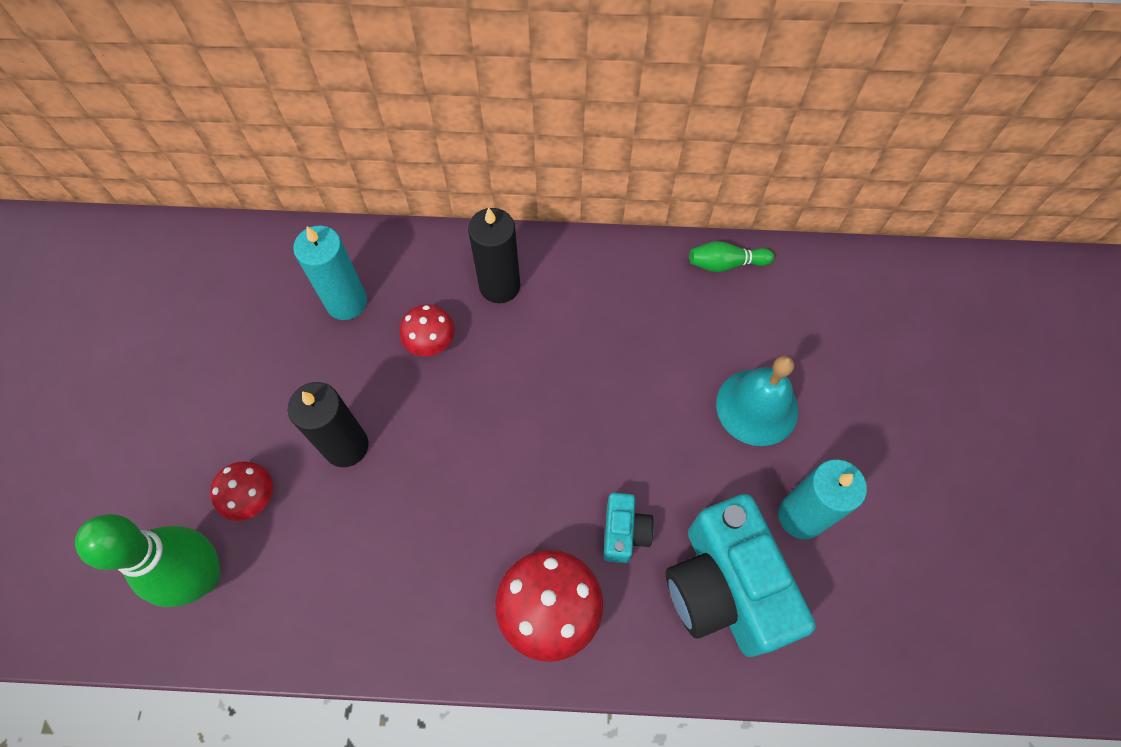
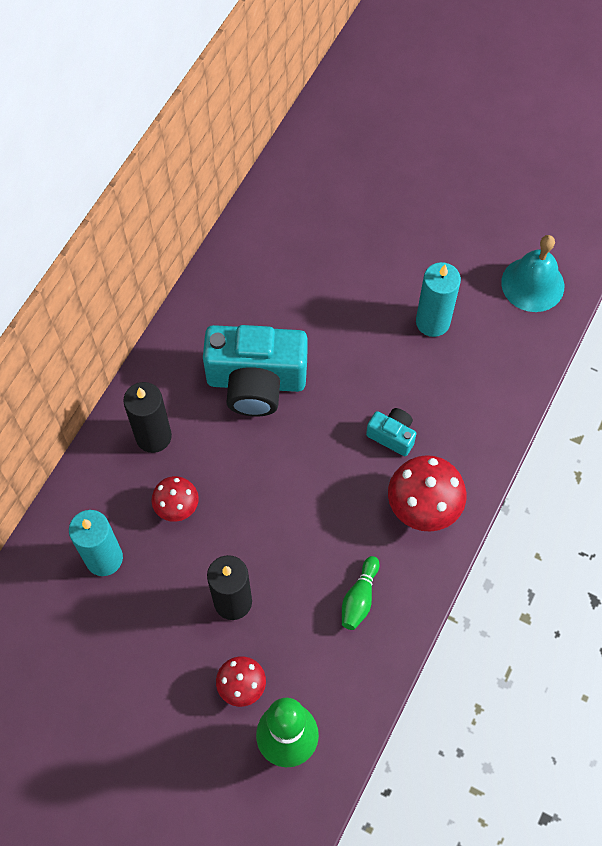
camera: 65 degrees left, 0 degrees up
turquoise camera [666,494,816,657] -> turquoise camera moved to [203,325,308,416]
green bowling pin [689,241,774,272] -> green bowling pin moved to [342,556,380,630]
turquoise bell [716,356,798,446] -> turquoise bell moved to [501,235,564,312]

